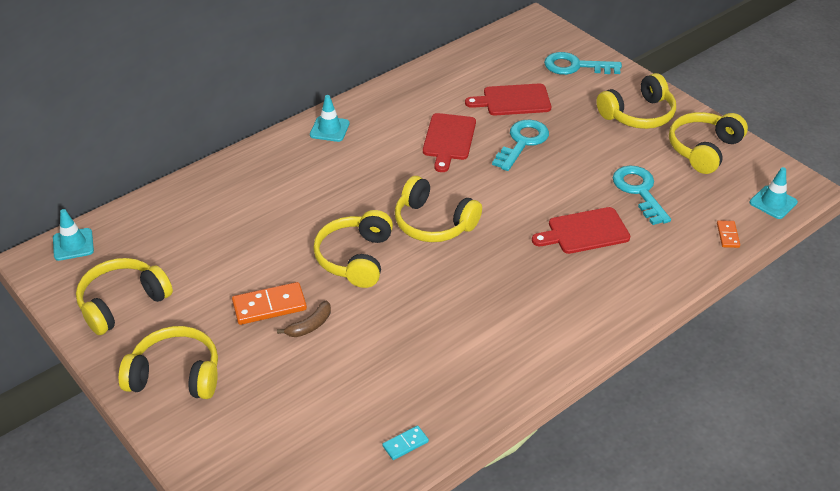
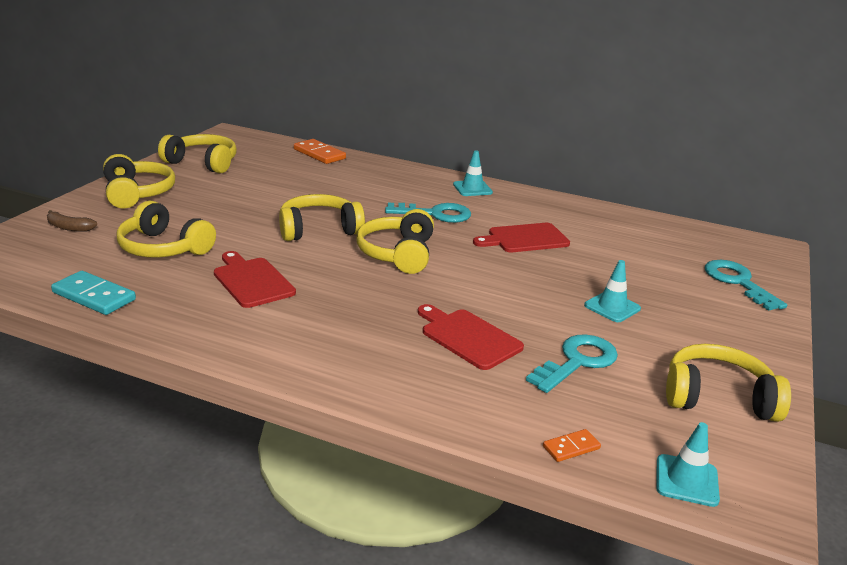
camera: 60 degrees right, 15 degrees down
turquoise traffic cone [53,209,94,261] -> turquoise traffic cone moved to [584,260,641,322]
orange domino [232,282,307,325] -> orange domino moved to [294,139,346,164]
brown banana [277,301,331,337] -> brown banana moved to [47,210,97,232]
turquoise domino [382,425,429,460] -> turquoise domino [51,271,136,315], size x1.83
red cutting board [465,83,551,115] -> red cutting board moved to [214,251,296,308]
turquoise key [492,120,549,171] -> turquoise key moved to [385,203,471,223]
yellow headphones [596,73,676,129] -> yellow headphones moved to [117,201,216,258]

